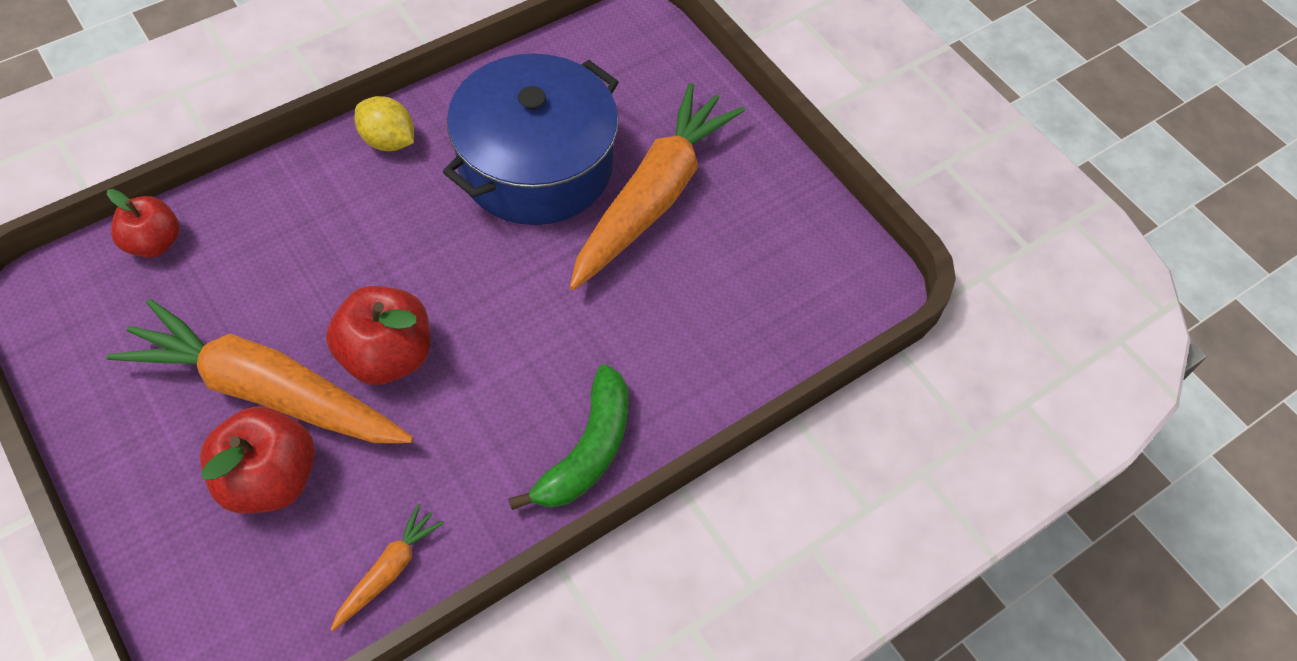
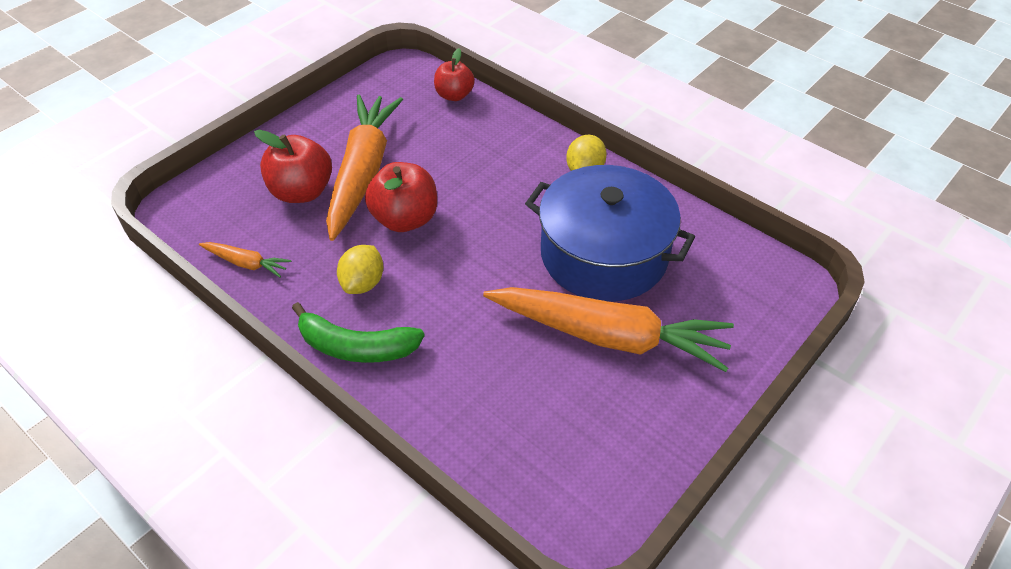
camera: 80 degrees right, 10 degrees down
none -> yellow lemon [337,245,383,294]

